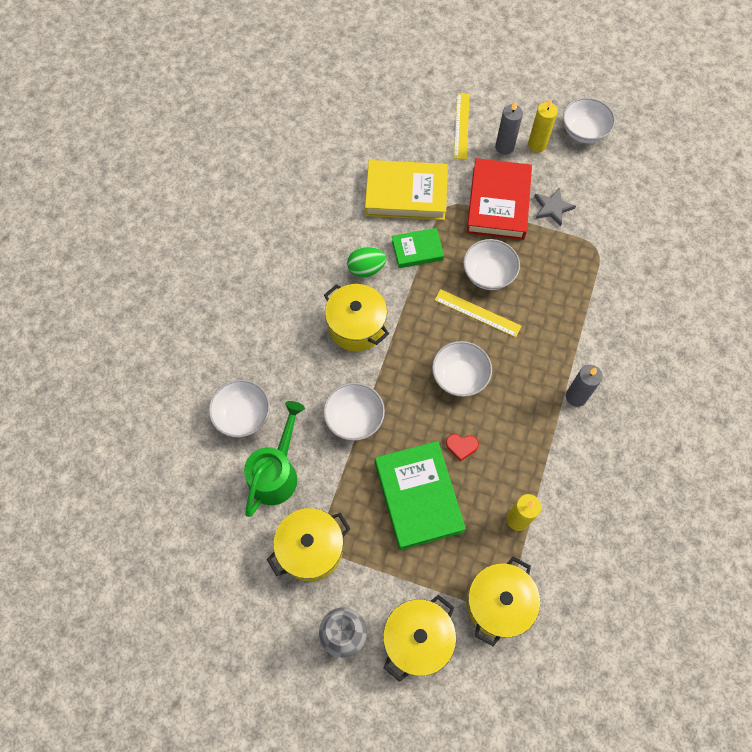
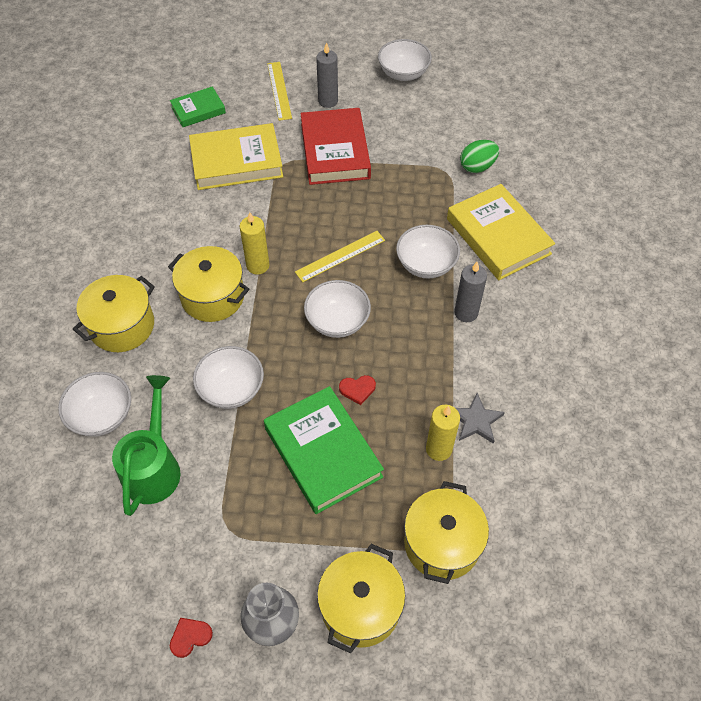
camera: 15 degrees left, 10 degrees down
yellow pot [267,508,351,581] -> yellow pot moved to [73,275,155,352]
green egg [347,247,386,277] -> green egg moved to [460,140,499,173]
green book [392,228,444,268] -> green book moved to [170,86,226,127]
yellow ruler [435,289,521,337] -> yellow ruler turned 45 degrees counterclockwise [295,231,385,282]
white bowl [463,239,520,290] -> white bowl moved to [396,225,460,279]
yellow candle [528,99,558,153] -> yellow candle moved to [240,212,269,275]
grey star [534,188,576,226] -> grey star moved to [456,393,505,444]
none -> red heart [170,618,213,658]
none -> yellow book [447,184,555,280]

